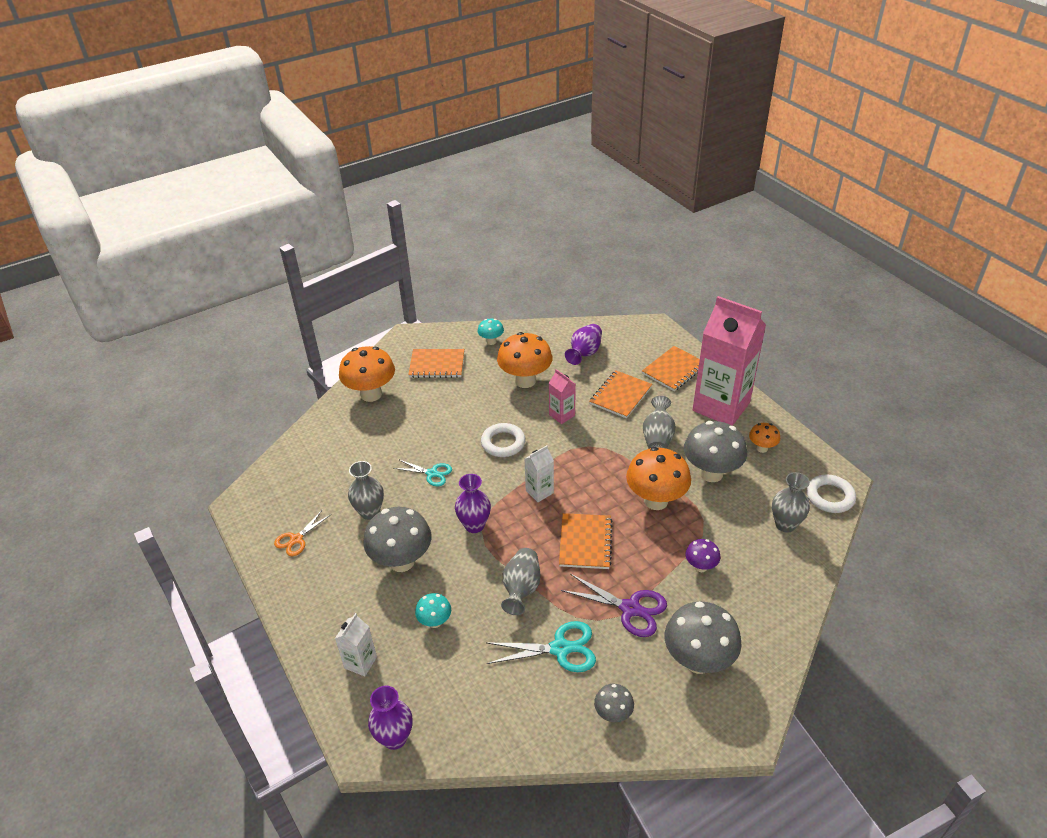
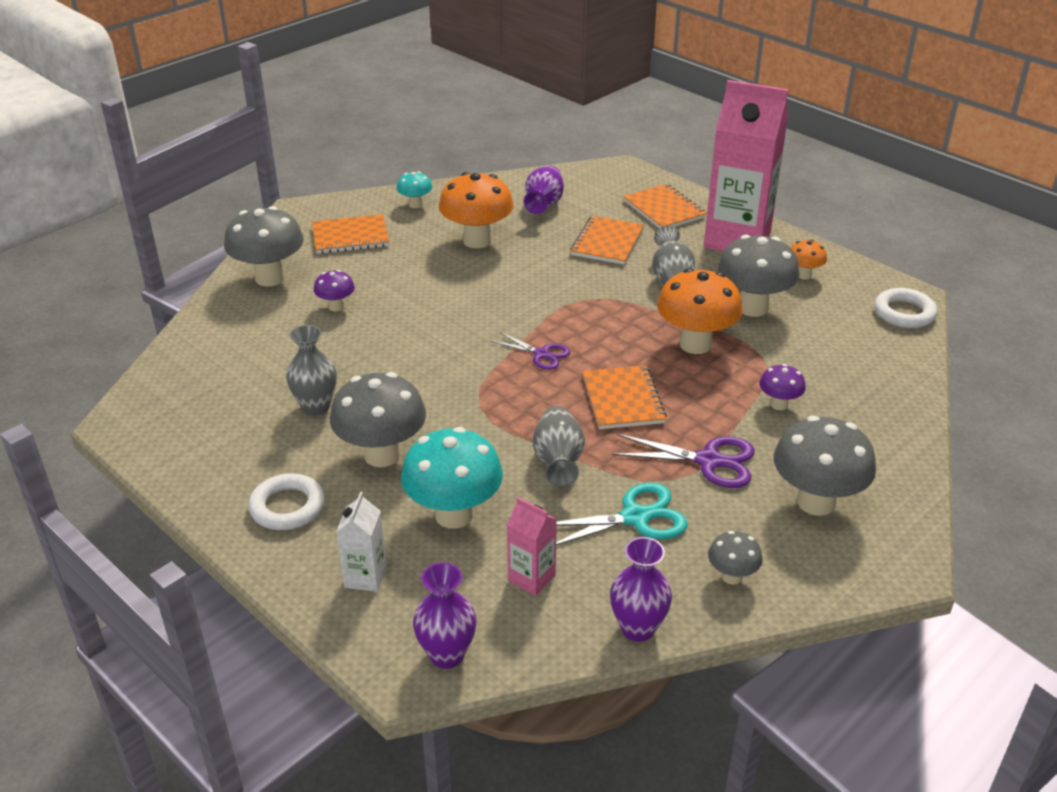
camera: 15 degrees left, 5 degrees down
orange scissors [274,509,330,556] -> none
orange mushroom [339,346,395,402] -> grey mushroom [224,206,304,287]
turquoise scissors [393,459,452,486] -> none
turquoise mushroom [415,593,451,628] -> turquoise mushroom [401,427,503,529], size x1.97
purple vase [455,474,491,533] -> purple vase moved to [610,537,672,642]
white ring [481,423,525,457] -> white ring moved to [248,473,325,530]
white carton [525,445,554,502] -> purple scissors [490,332,570,370]
pink carton [549,369,576,424] -> pink carton moved to [507,497,557,596]
orange notebook [642,346,700,391] -> orange notebook turned 60 degrees counterclockwise [623,184,707,229]
grey vase [772,472,810,533] -> none
none -> purple mushroom [314,270,355,311]

